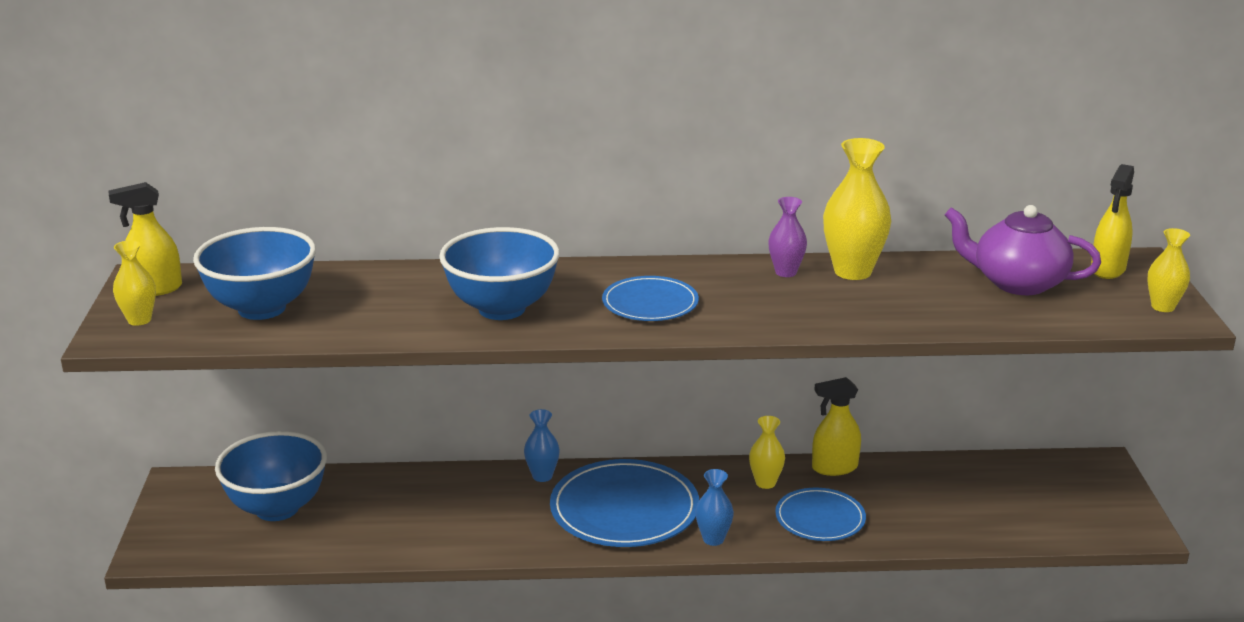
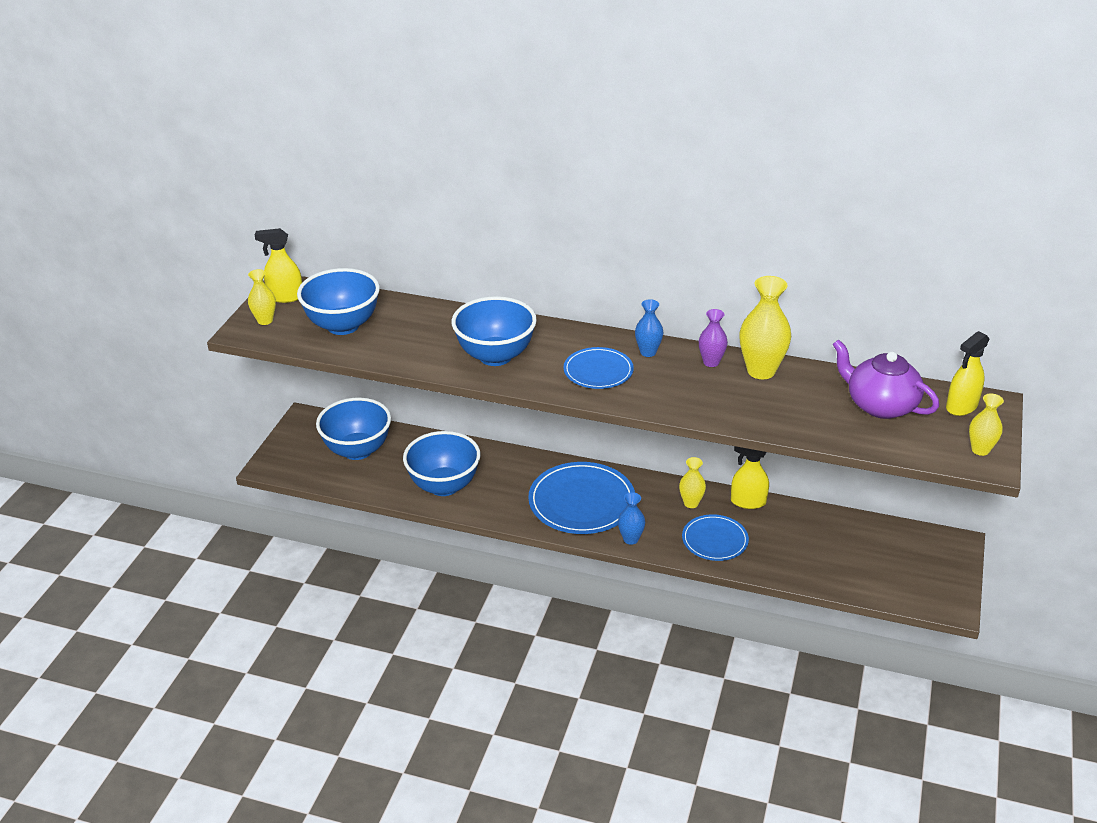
camera: 20 degrees right, 10 degrees up
blue vase [524,409,560,482] -> blue vase moved to [635,299,663,357]
none -> blue bowl [403,431,481,496]

